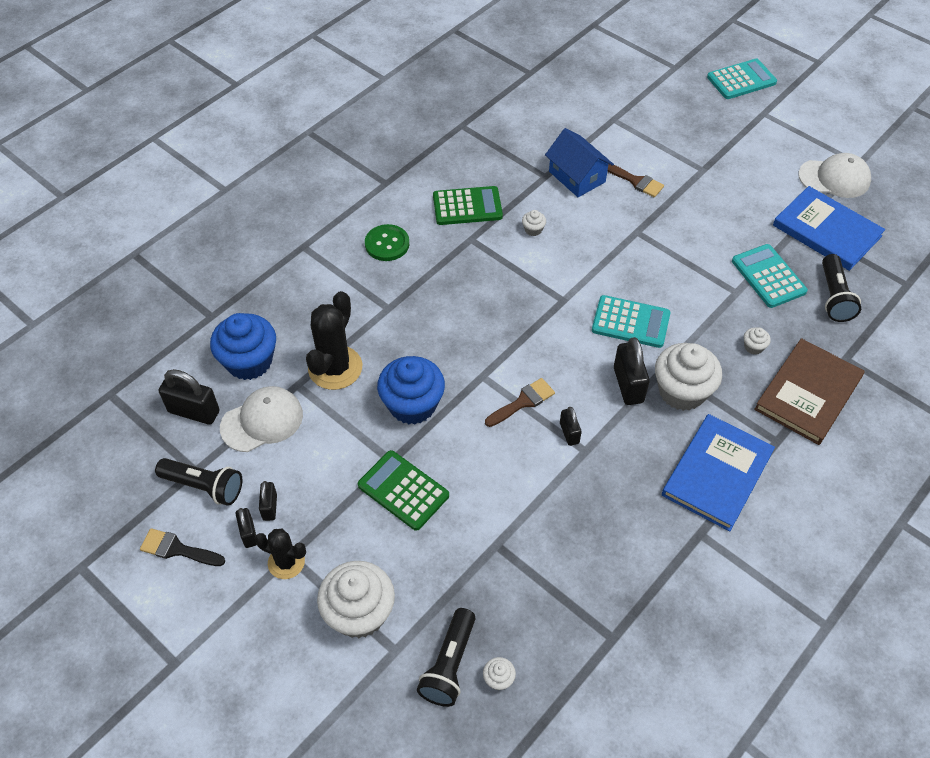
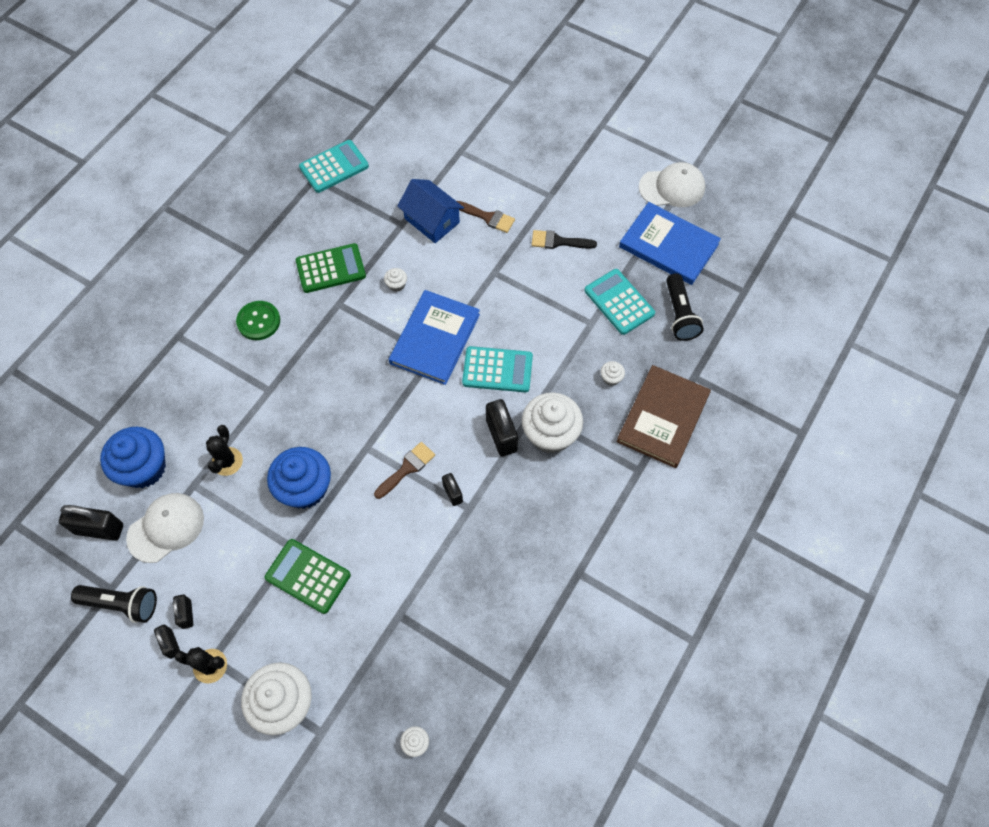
camera: 10 degrees left, 10 degrees up
black brush [140,528,225,566] -> black brush moved to [532,230,597,249]
black cactus [306,291,362,390] -> black cactus [206,425,243,476], size x0.60
black flashlight [417,608,475,707] -> none
blue book [662,414,775,531] -> blue book moved to [389,290,480,385]
turquoise calculator [707,59,777,99] -> turquoise calculator moved to [299,140,369,193]

